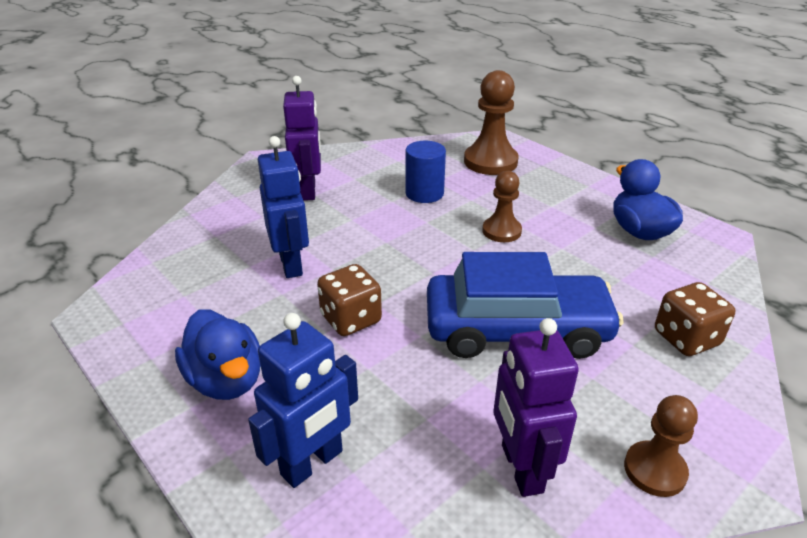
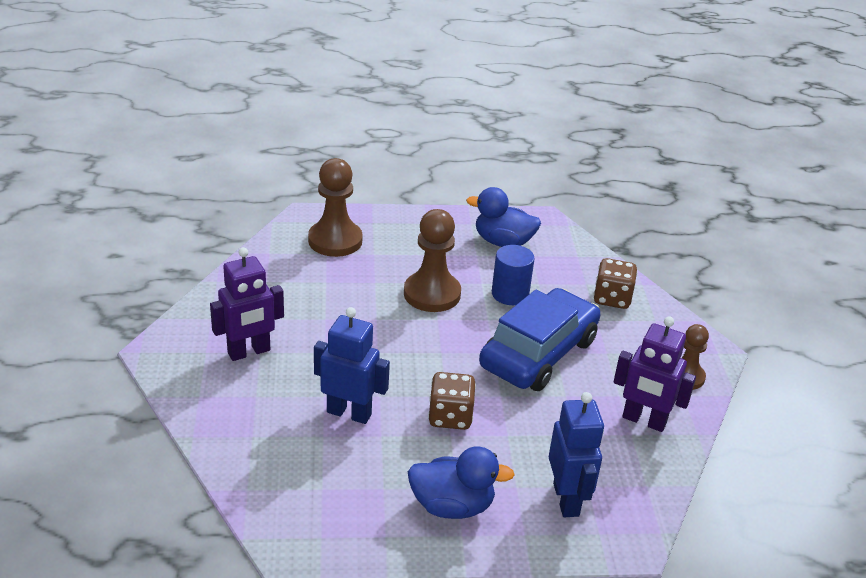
camera: 55 degrees left, 0 degrees up
purple robot [283,76,321,201] -> purple robot turned 120 degrees clockwise [210,247,284,361]
blue cylinder [405,141,446,203] -> blue cylinder moved to [492,245,535,305]
brown pawn [482,171,522,242] -> brown pawn [404,209,461,312], size x1.64

